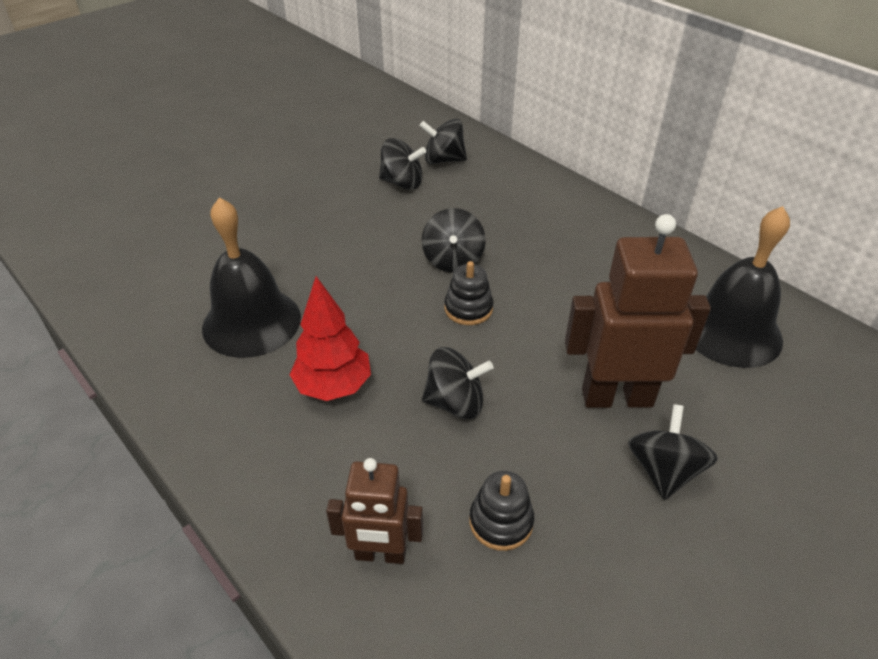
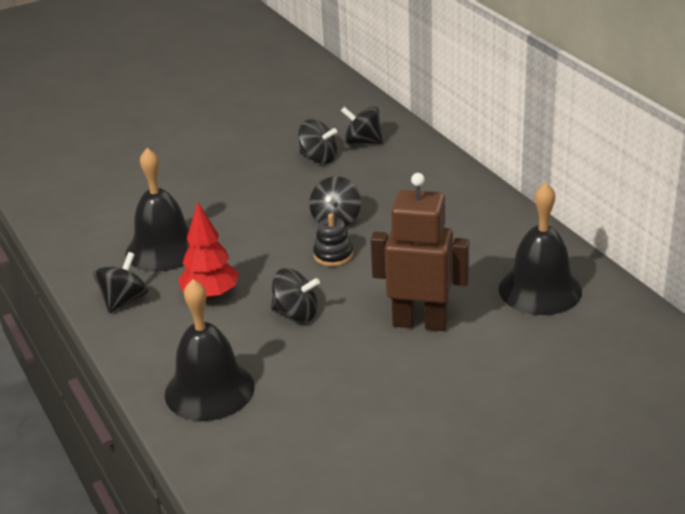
camera: 15 degrees right, 10 degrees down
brown robot [326,458,423,564] -> black bell [165,279,255,421]
black stacking toy [470,471,534,551] -> none
black spinning top [628,404,718,500] -> black spinning top moved to [93,252,149,313]

